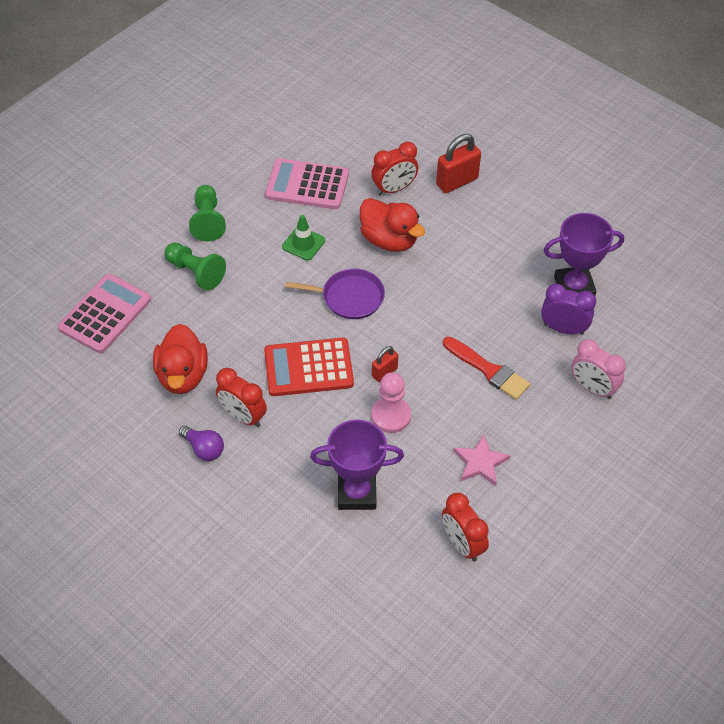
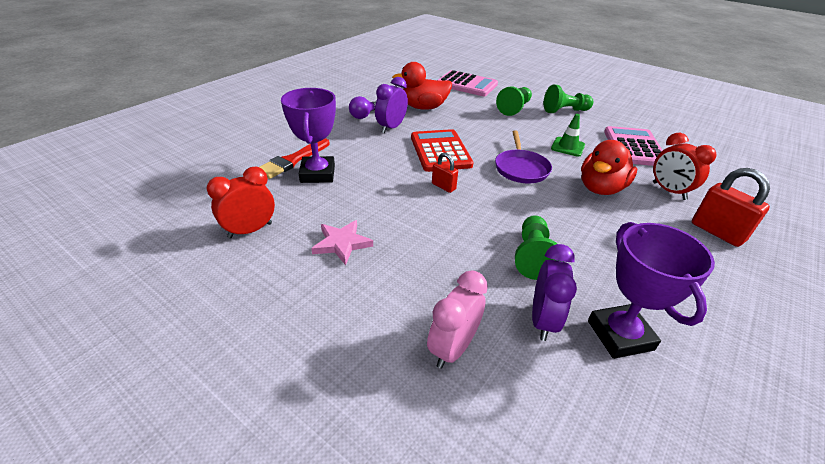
camera: 85 degrees right, 15 degrees down
red clock [216,368,267,427] -> purple clock [375,77,408,133]
pink pawn [371,372,411,433] -> none
red brush [443,336,530,400] -> red brush moved to [259,138,330,179]
none -> green pawn [515,215,563,280]

